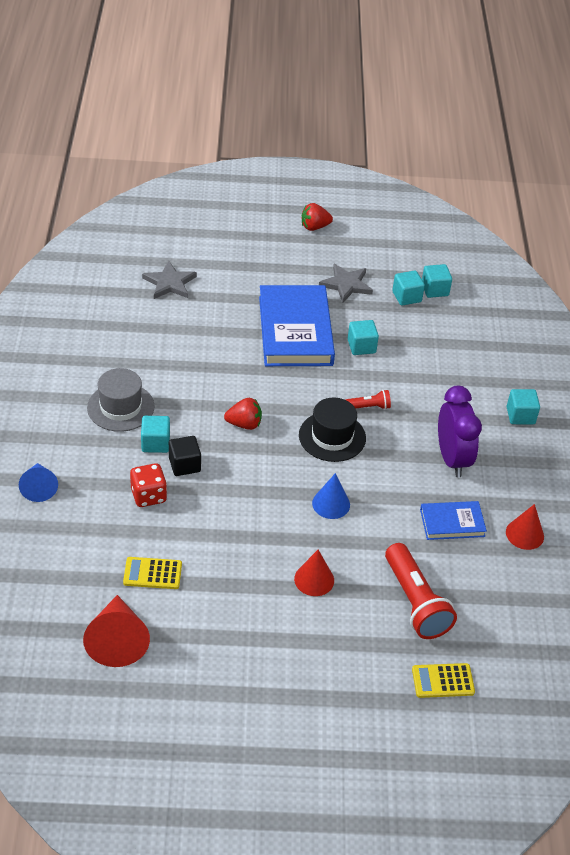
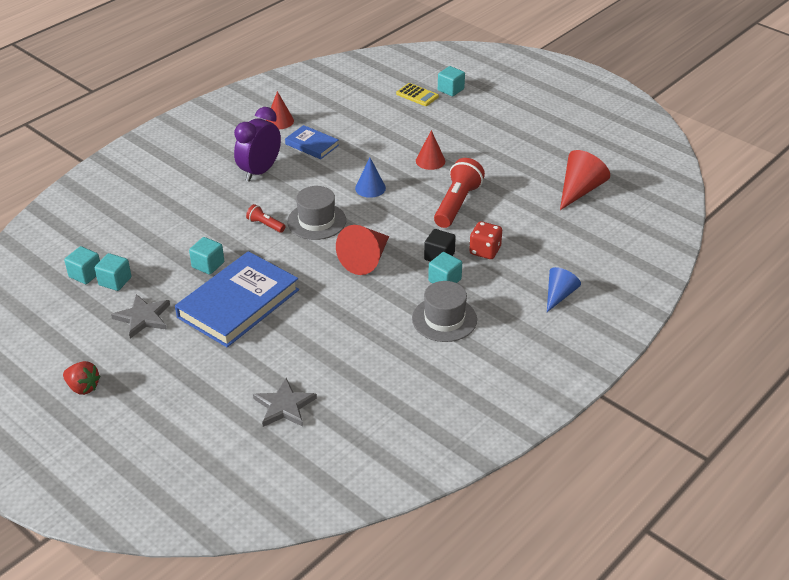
camera: 135 degrees left, 5 degrees down
yellow calculator [123,557,182,589] -> none
red strawberry [224,398,262,430] -> red cone [336,225,389,275]
black hat [299,397,366,462] -> grey hat [287,186,346,240]
red flashlight [385,543,457,639] -> red flashlight moved to [434,158,485,228]
turquoise cube [507,389,540,424] -> turquoise cube moved to [438,66,465,96]

